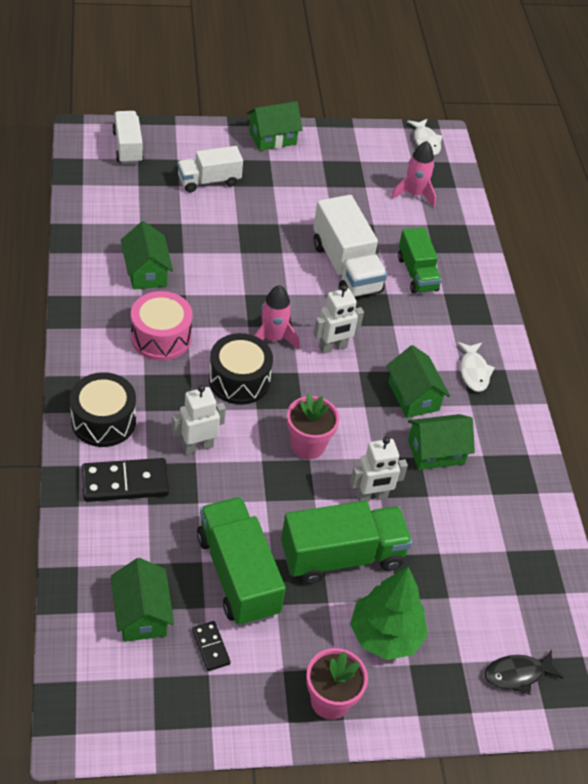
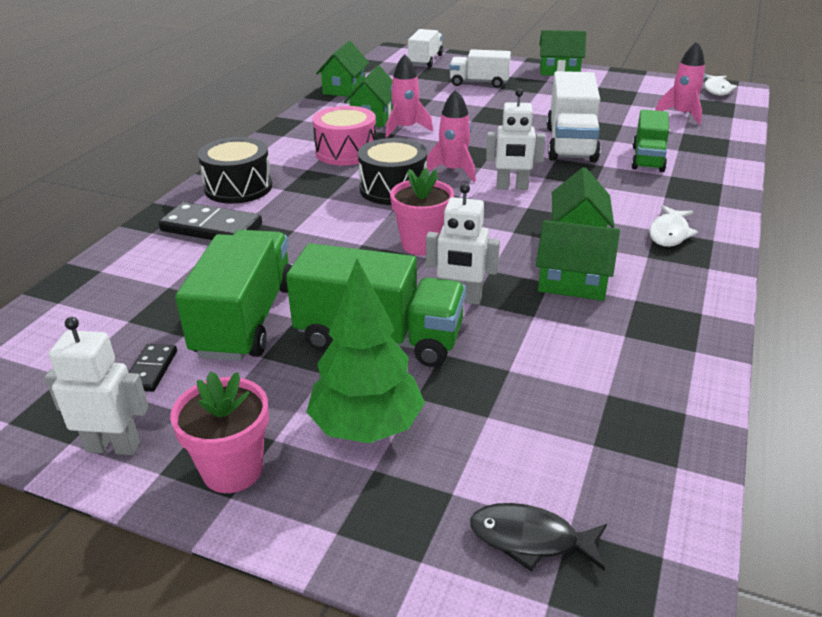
camera: 35 degrees right, 15 degrees down
green house [111,558,174,642] -> green house moved to [316,41,369,97]
white robot [172,385,226,454] -> white robot moved to [45,317,149,455]
none -> pink rocket [386,54,433,137]

